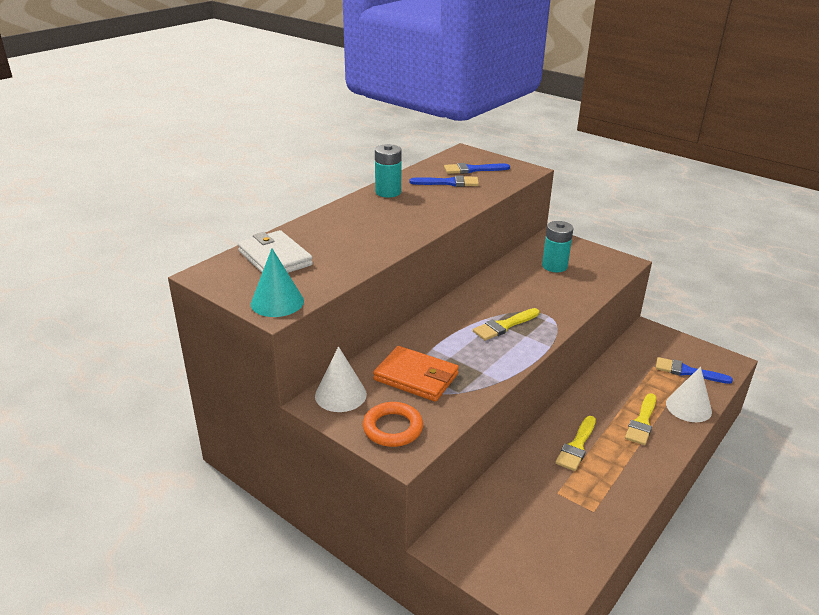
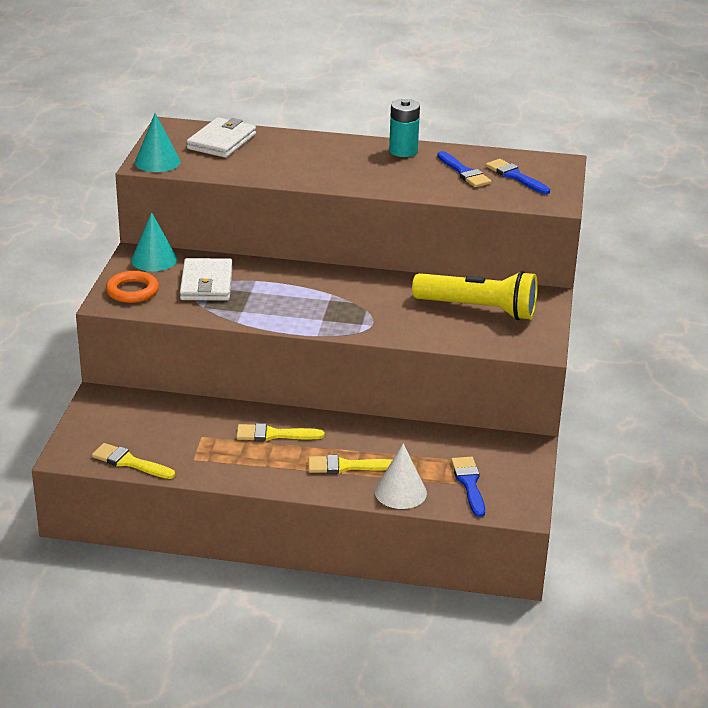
camera: 60 degrees right, 0 degrees up
white cone [315,346,367,412] -> turquoise cone [131,212,177,271]
orange wallet [373,346,459,402] -> white wallet [180,258,233,301]
yellow brush [473,308,539,341] -> yellow brush moved to [92,443,175,479]
turquoise battery [542,221,573,272] -> yellow flashlight [412,271,538,320]

